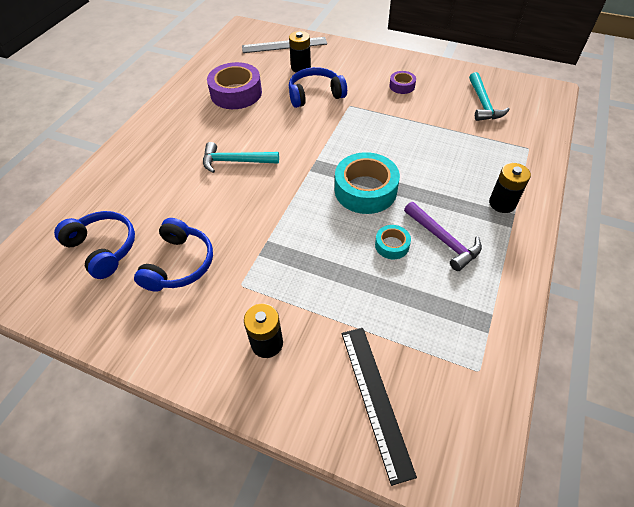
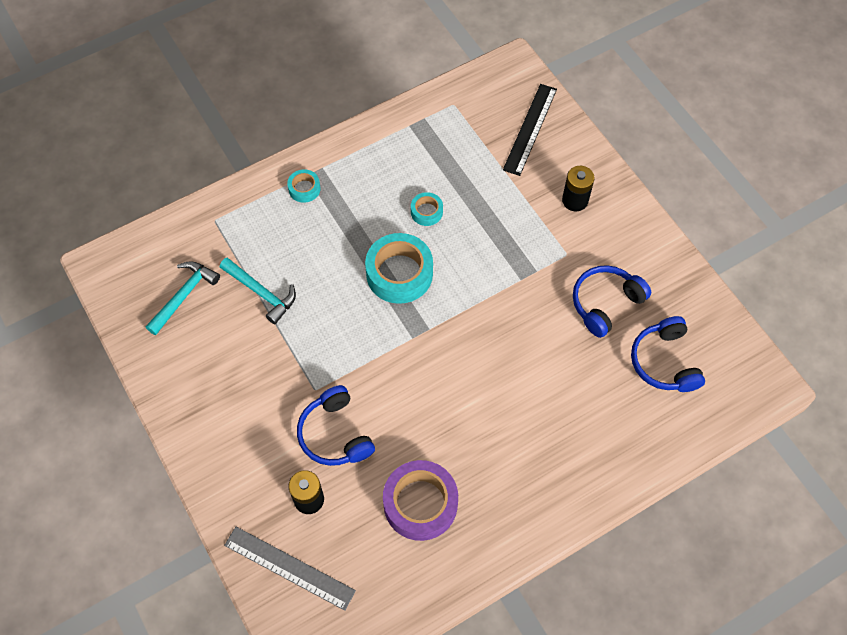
camera: 145 degrees left, 10 degrees up
turquoise hammer [203,142,279,173] -> turquoise hammer moved to [220,258,296,324]
blue headphones [289,67,347,108] -> blue headphones turned 45 degrees clockwise [297,385,375,466]
purple tape [389,71,416,94] -> none
purple hammer [404,202,482,271] -> none
black battery [489,163,531,213] -> turquoise tape [287,169,320,203]

